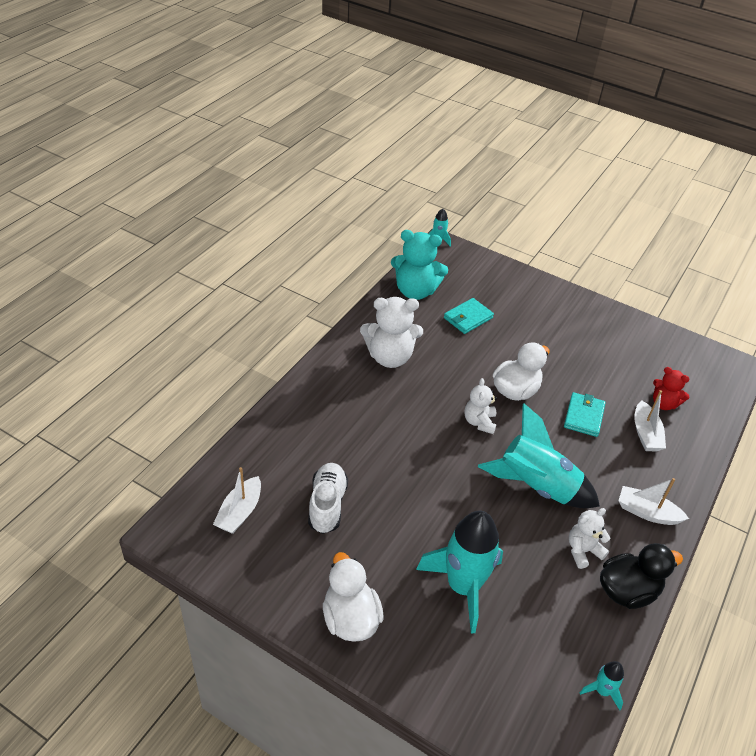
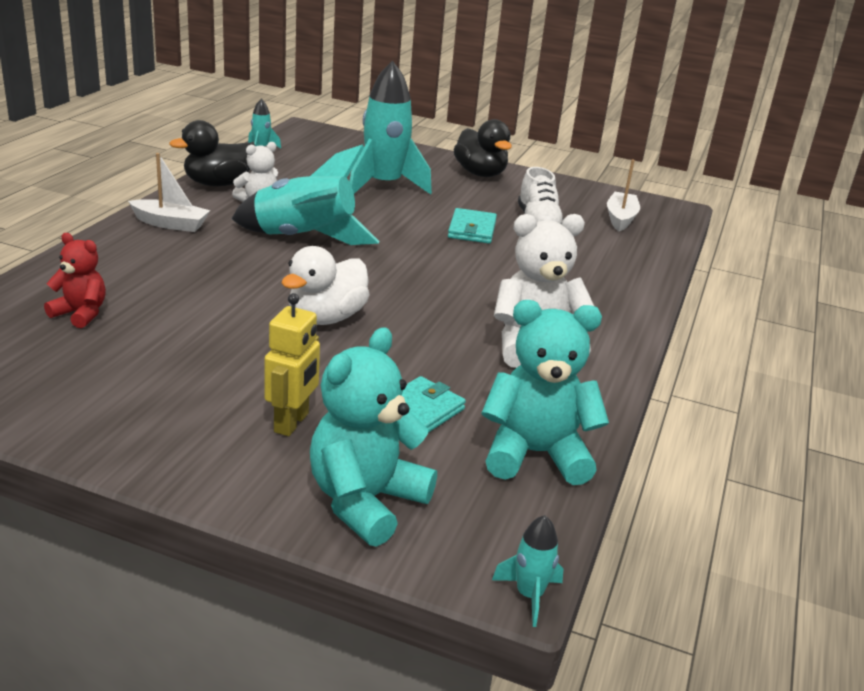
camera: 170 degrees right, 15 degrees down
white duck [323,552,384,642] -> black duck [453,119,512,177]
white teddy bear [465,378,497,434] -> none
turquoise wallet [564,392,606,437] -> turquoise wallet moved to [448,208,497,244]
white boat [634,390,666,452] -> none
none -> yellow robot [264,293,320,436]
none -> turquoise teddy bear [310,327,437,547]

